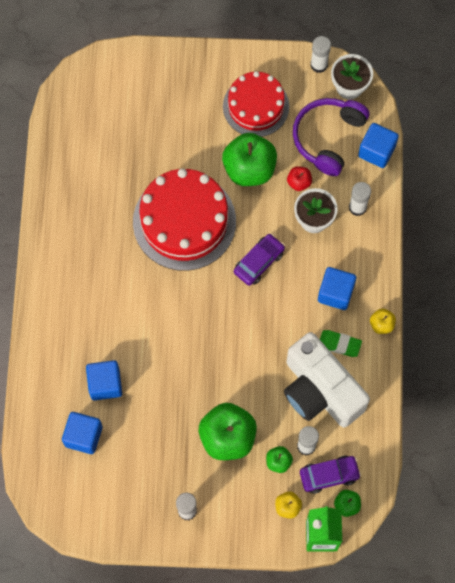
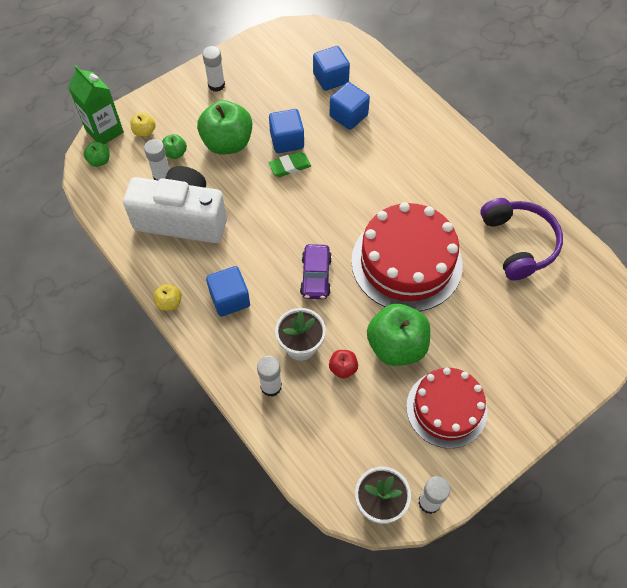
camera: 140 degrees right, 10 degrees down
purple headphones [293,98,370,176] -> purple headphones moved to [480,198,563,281]
purple car [300,456,361,494] -> none
green eraser [320,330,362,357] -> green eraser moved to [268,152,311,177]
blue cube [358,123,399,168] -> blue cube moved to [269,109,304,153]

